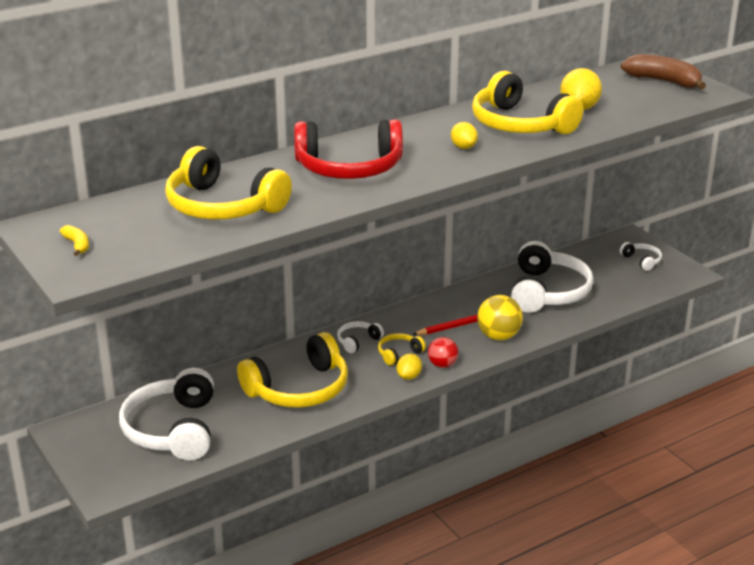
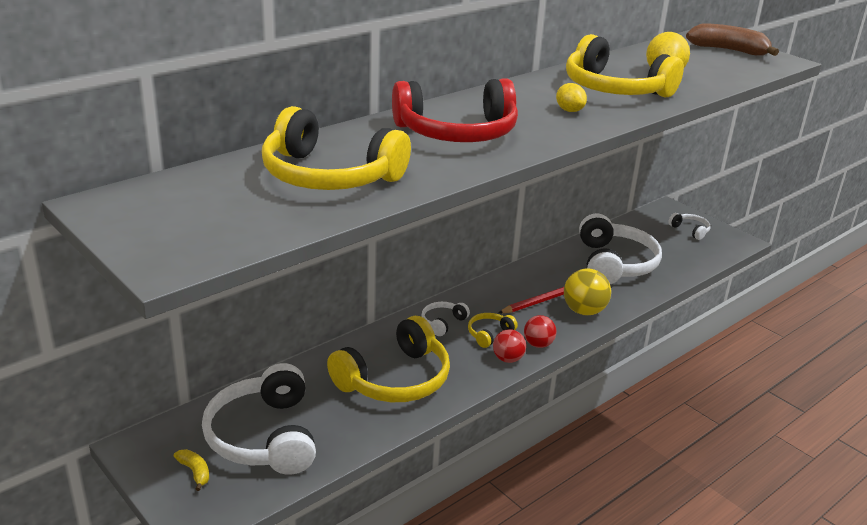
camera: 10 degrees left, 0 degrees up
yellow banana [60,225,89,256] -> yellow banana moved to [174,449,209,491]
yellow lemon [396,353,422,380] -> red ball [493,329,526,363]

